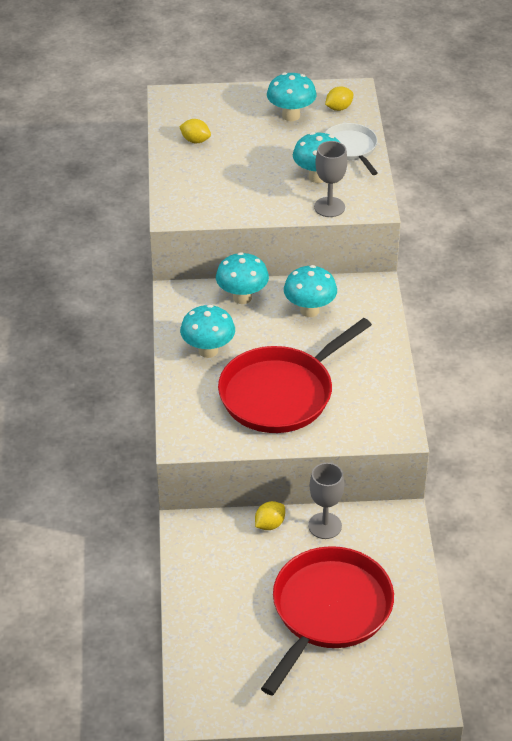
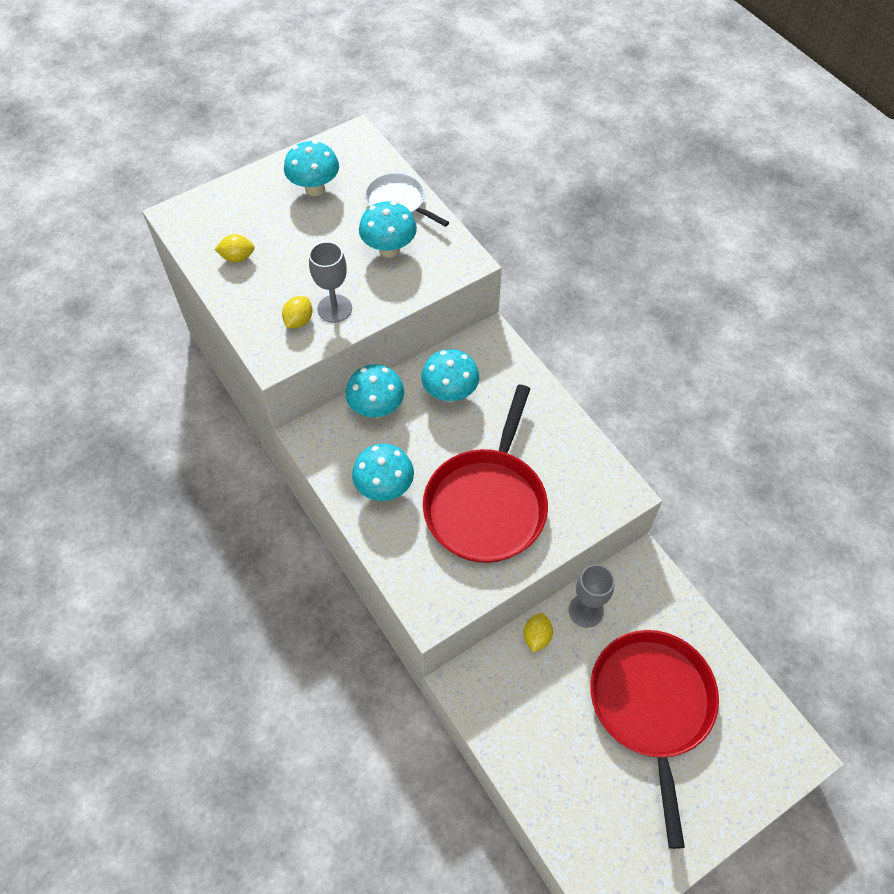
camera: 30 degrees left, 15 degrees up
grey goblet [314,141,347,217] -> grey goblet moved to [309,241,352,323]
yellow lemon [325,86,353,111] -> yellow lemon moved to [282,296,312,328]

